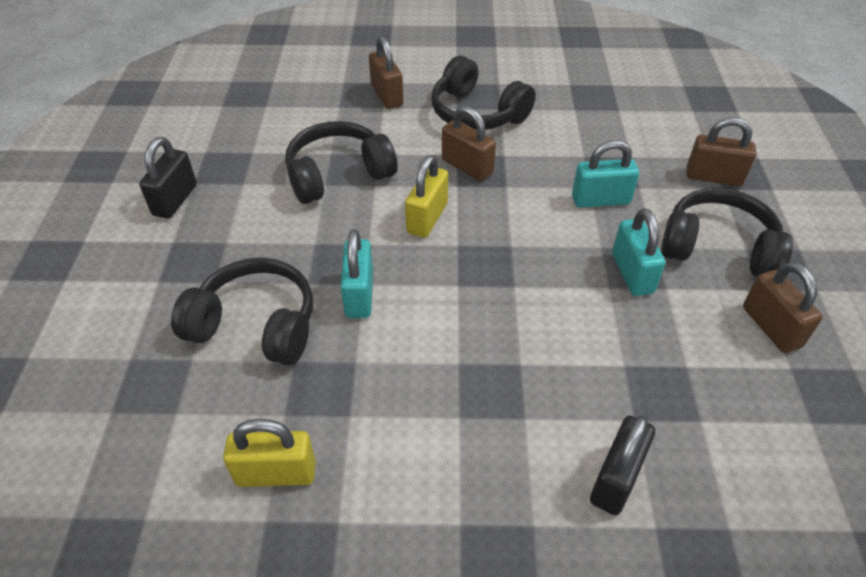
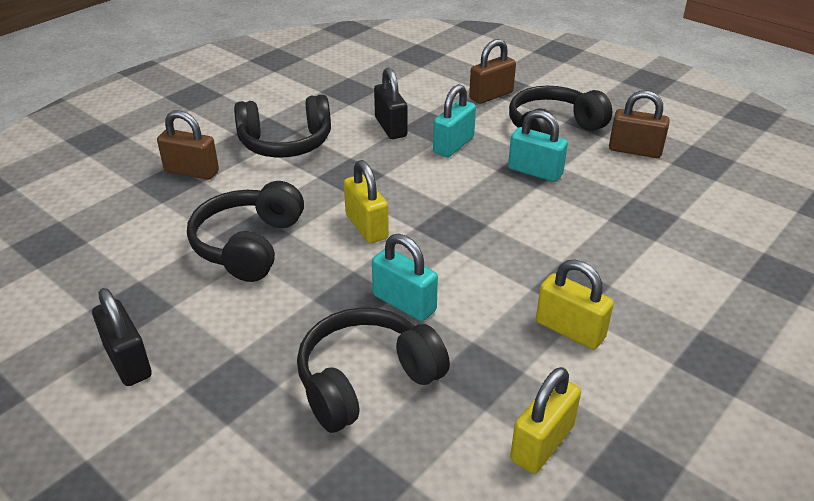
camera: 50 degrees left, 10 degrees down
brown padlock [442,106,496,181] -> none
black padlock [590,416,655,515] -> black padlock moved to [374,67,407,139]
none -> yellow padlock [536,259,614,349]

